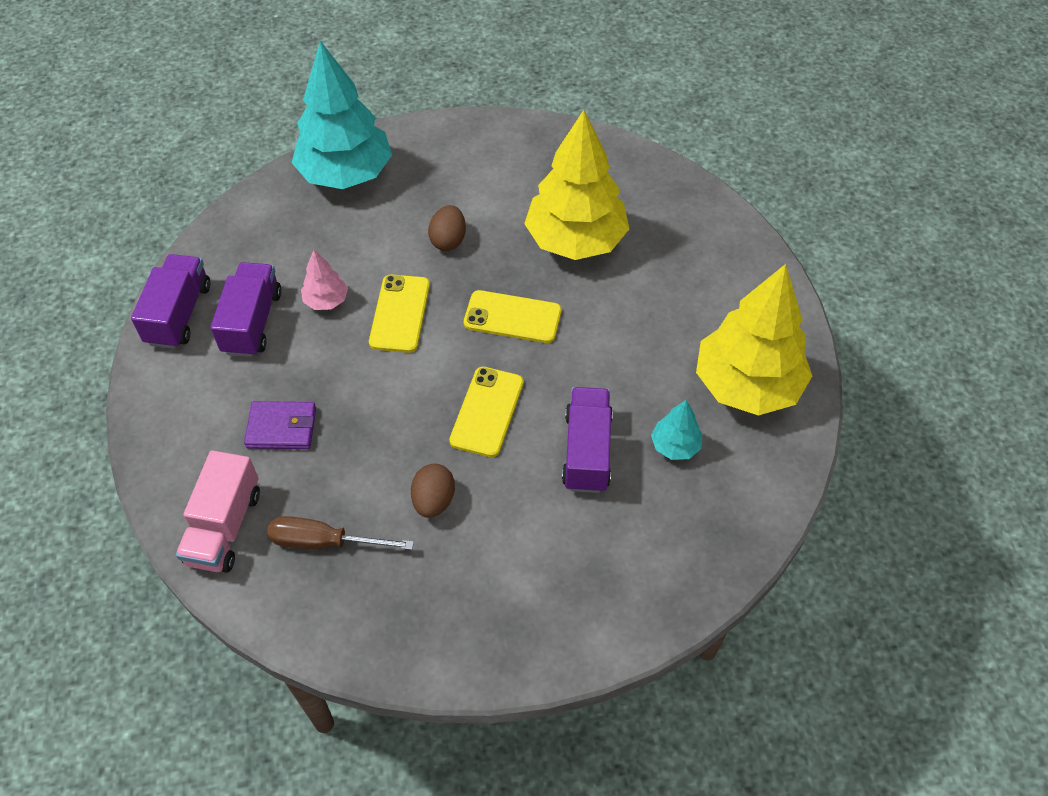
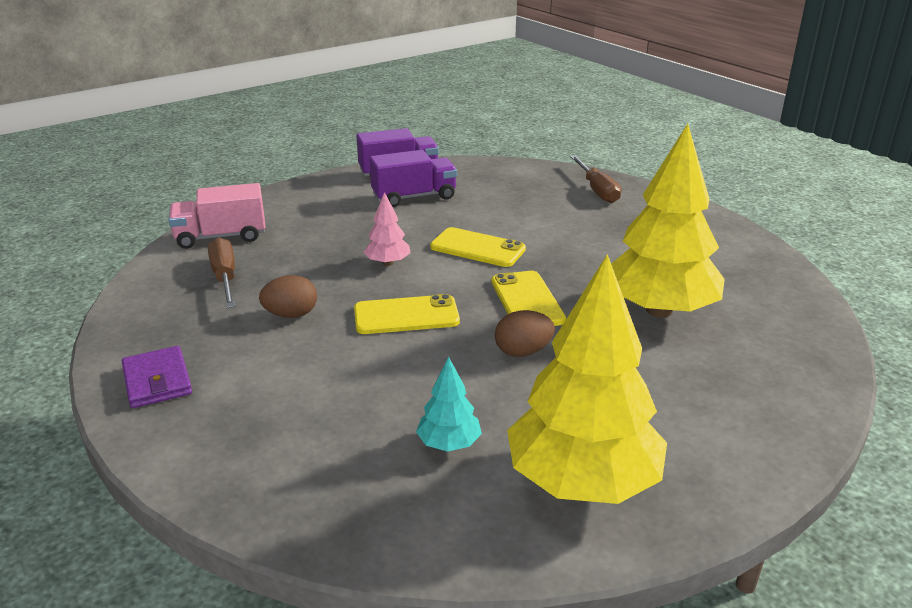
camera: 65 degrees right, 25 degrees down
purple wallet [244,401,316,449] -> purple wallet moved to [122,346,192,408]
turquoise tree [292,41,392,189] -> brown screwdriver [570,155,621,203]
pink tree [301,250,348,310] -> pink tree moved to [364,192,411,266]
yellow phone [369,274,430,353] -> yellow phone turned 45 degrees clockwise [430,227,526,267]
brown egg [428,205,466,251] -> brown egg moved to [495,310,555,357]
purple truck [562,387,613,493] -> none

